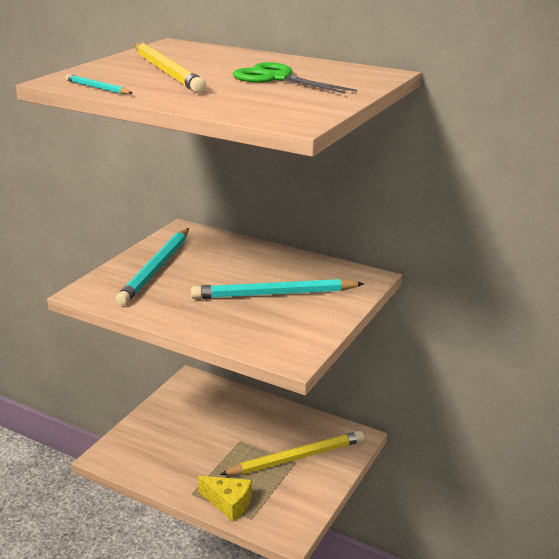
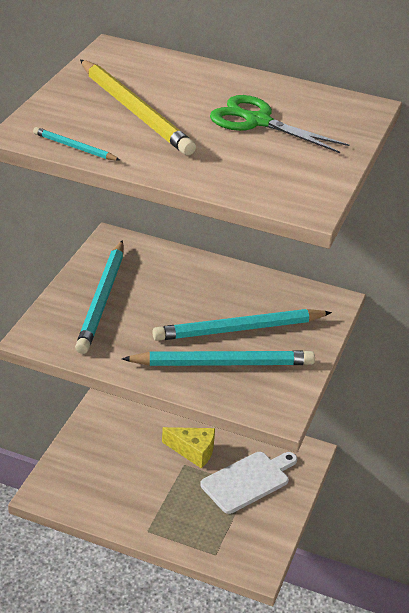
camera: 10 degrees left, 10 degrees up
yellow cheese [198,476,252,522] -> yellow cheese moved to [162,427,215,469]
yellow pencil [219,431,364,475] -> white cutting board [200,452,297,514]
none -> turquoise pencil [122,351,315,366]

